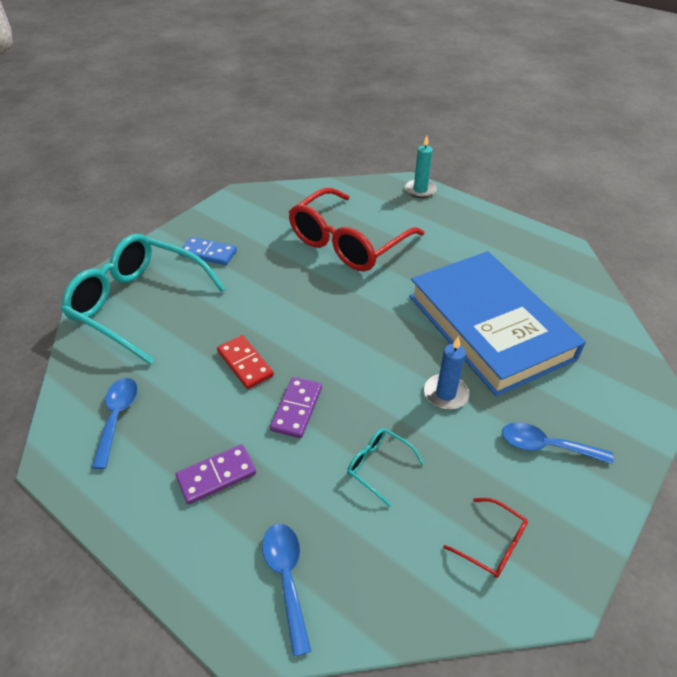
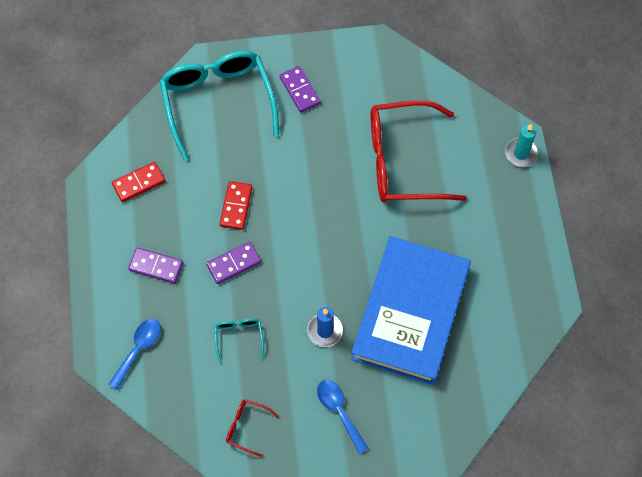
camera: 45 degrees right, 20 degrees up
blue spoon [91,378,138,469] -> red domino [112,162,165,202]
blue domino [181,237,237,265] -> purple domino [280,66,321,113]
red glasses [443,498,528,578] -> red glasses turned 120 degrees clockwise [226,399,279,457]

